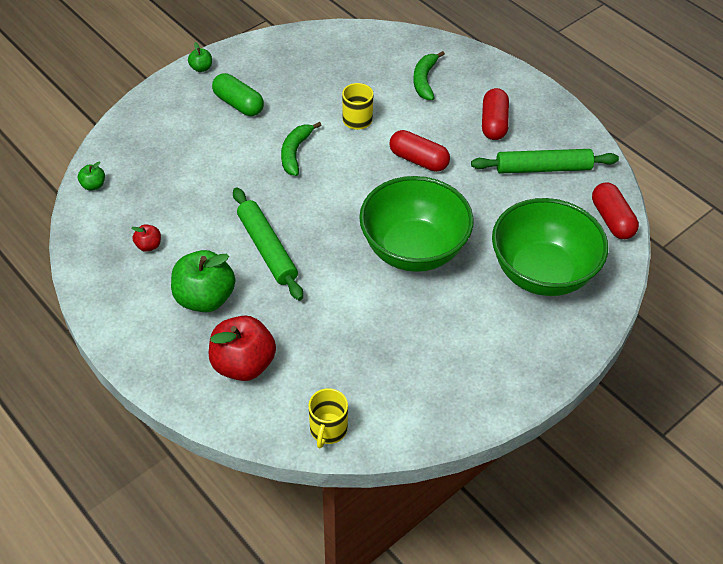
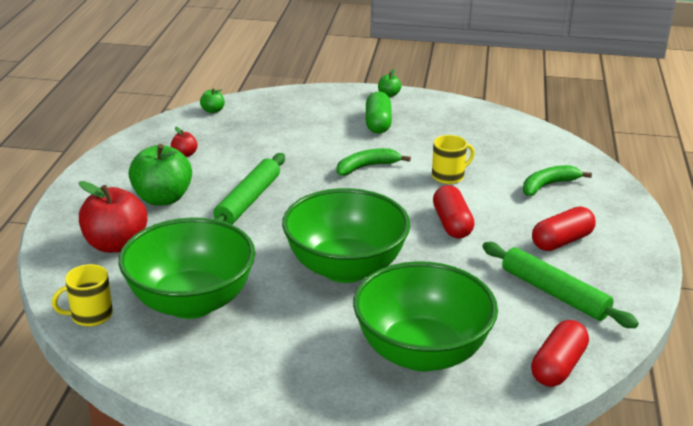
camera: 50 degrees right, 20 degrees down
none -> green bowl [119,217,255,319]

